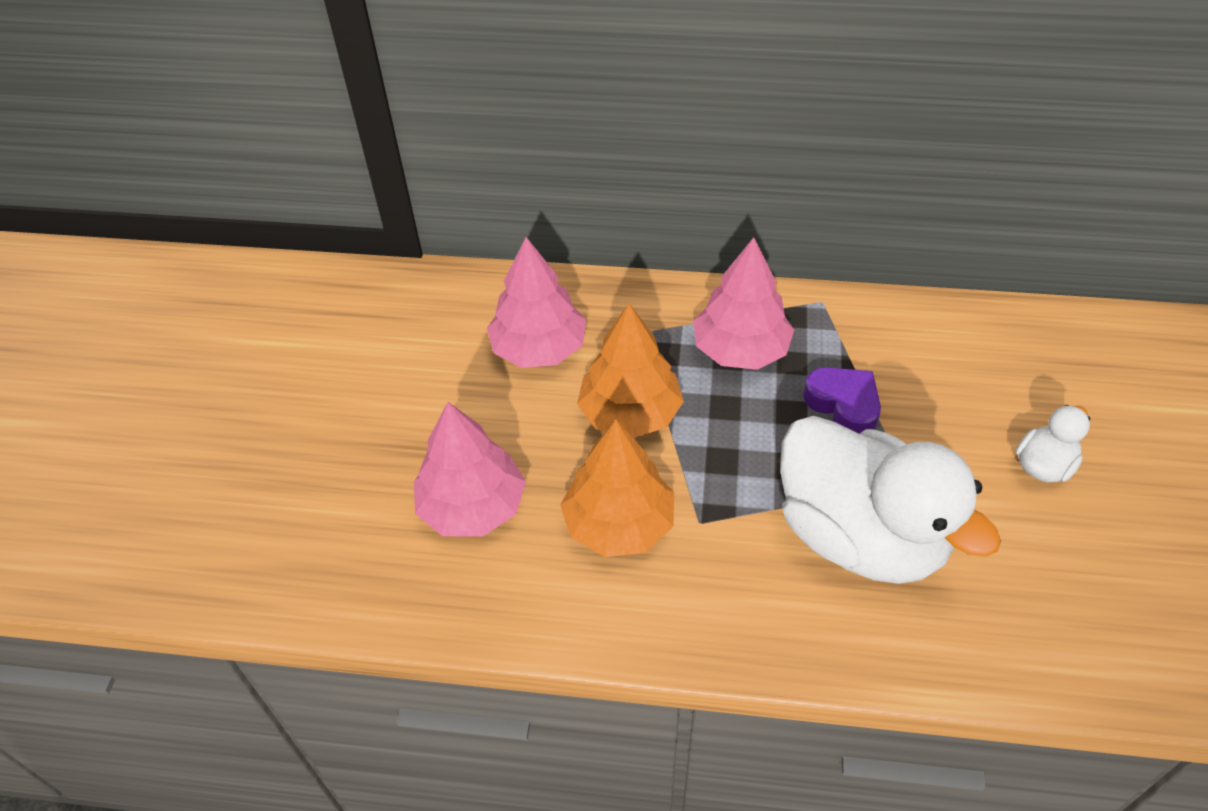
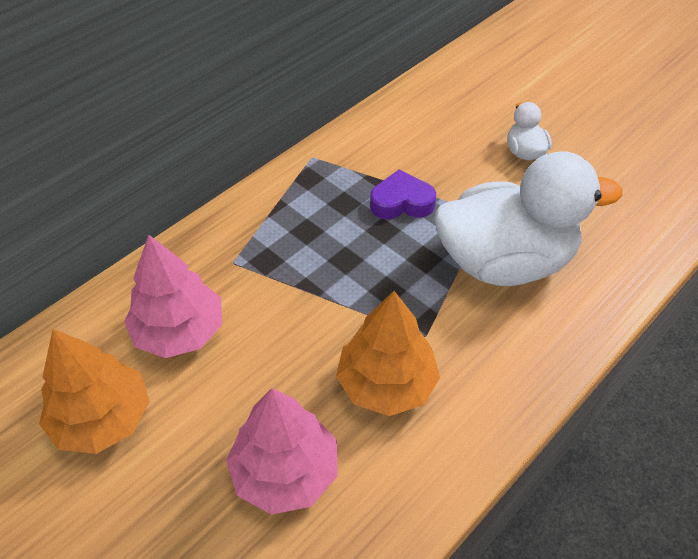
camera: 55 degrees left, 0 degrees up
orange tree [577,303,684,438] -> orange tree moved to [39,329,150,454]
pink tree [693,237,794,370] -> none

